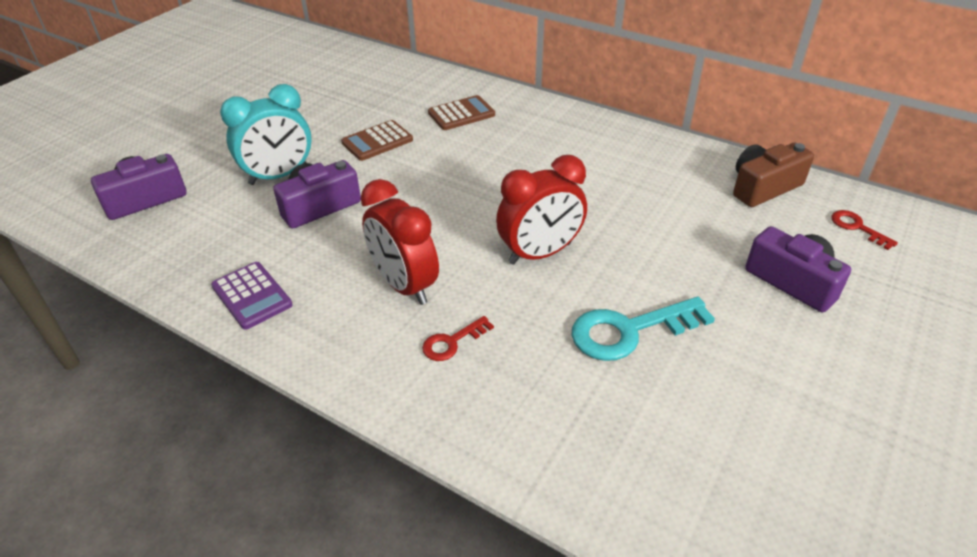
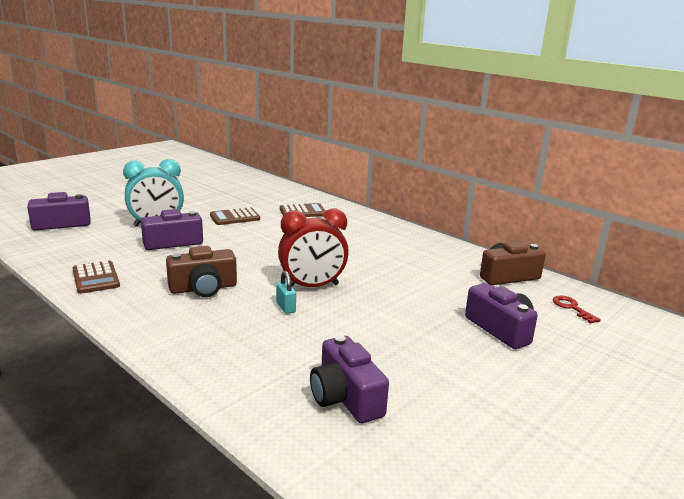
camera: 10 degrees right, 20 degrees down
purple calculator [211,262,293,330] -> brown calculator [72,261,120,294]
red clock [361,179,439,305] -> brown camera [166,246,237,297]
red key [422,316,494,361] -> none
turquoise key [571,297,715,361] -> none
none -> turquoise padlock [276,271,296,314]
none -> purple camera [310,335,389,423]

